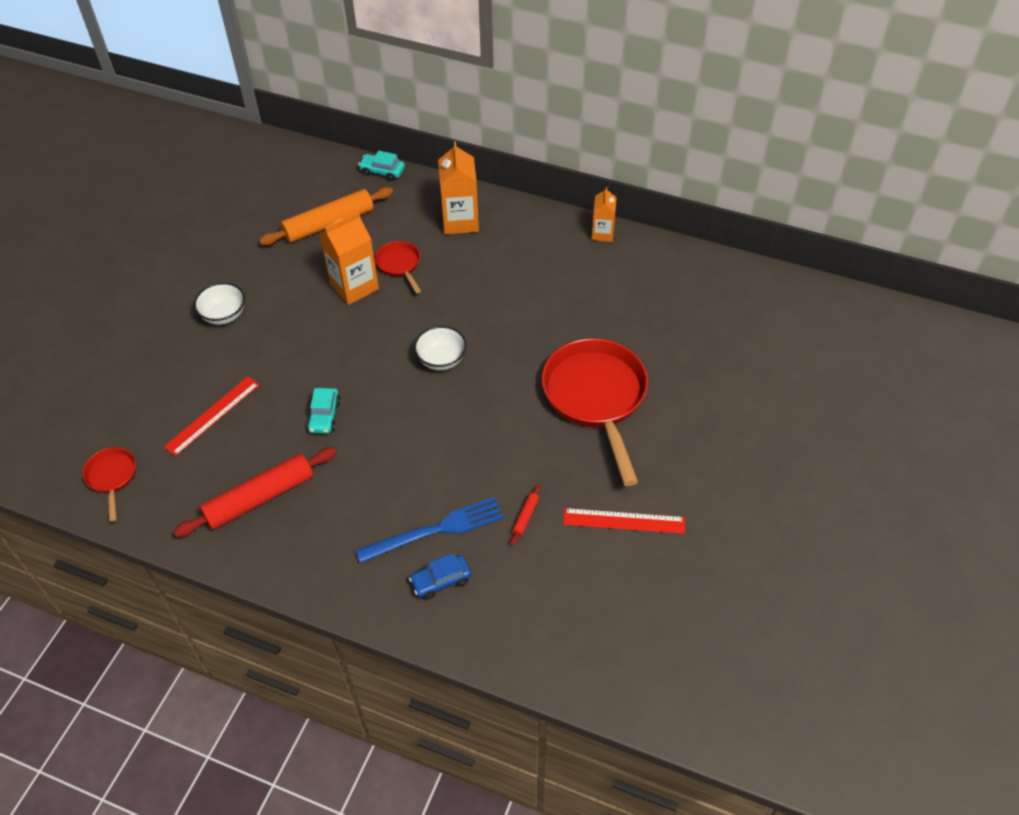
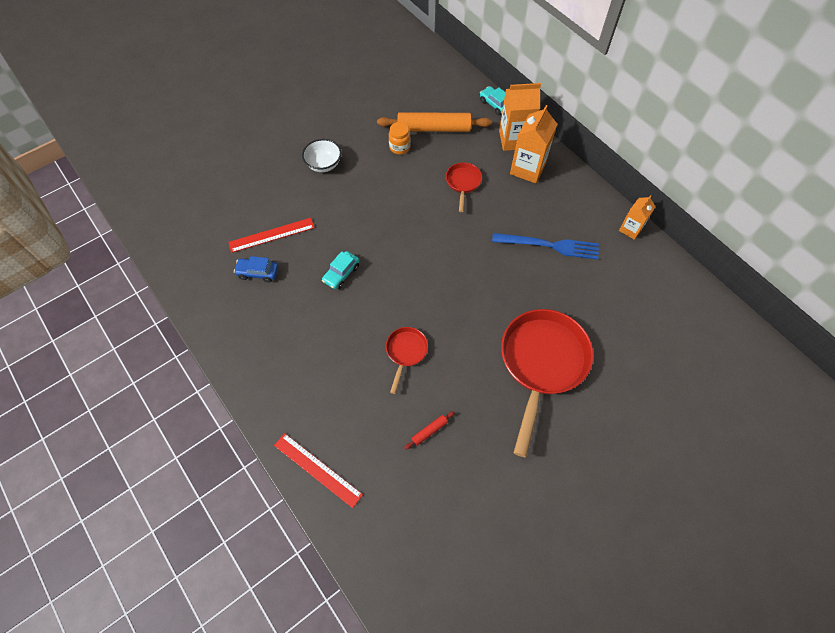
camera: 30 degrees right, 10 degrees up
red pan [83,447,136,522] -> red pan moved to [386,327,428,394]
red rolling pin [173,447,337,537] -> none
orange carton [320,212,379,305] -> orange carton moved to [499,83,541,151]
blue fork [356,497,504,563] -> blue fork moved to [492,233,599,260]
blue car [409,553,471,600] -> blue car moved to [234,256,278,283]
white bowl [414,326,467,370] -> none
red ruler [563,508,685,534] -> red ruler moved to [274,433,363,508]
none -> orange jar [389,122,411,154]

